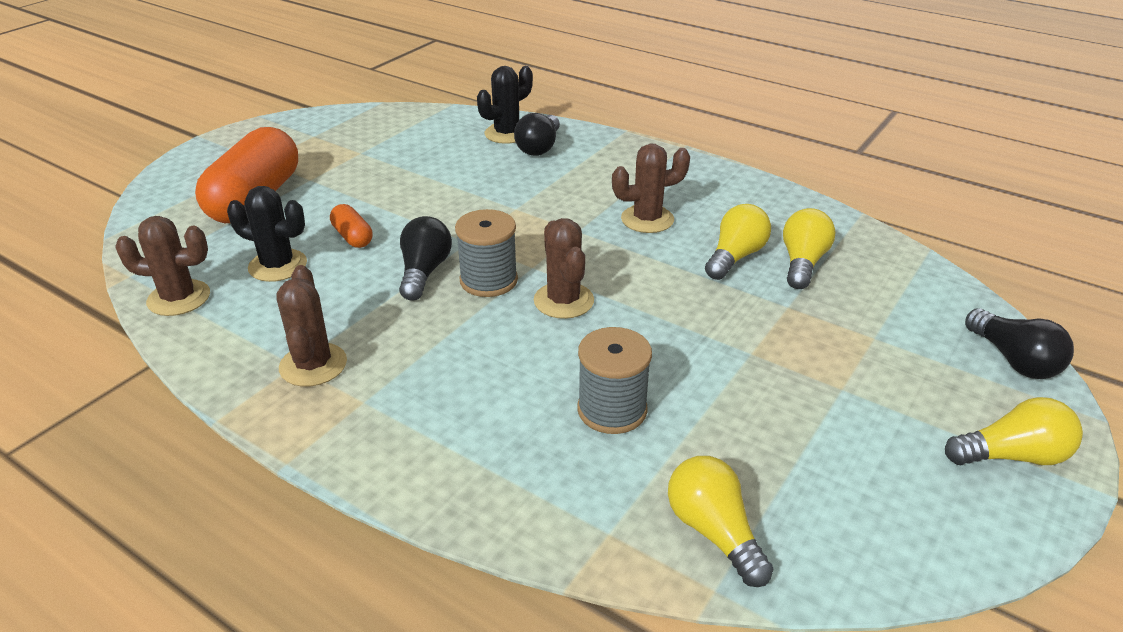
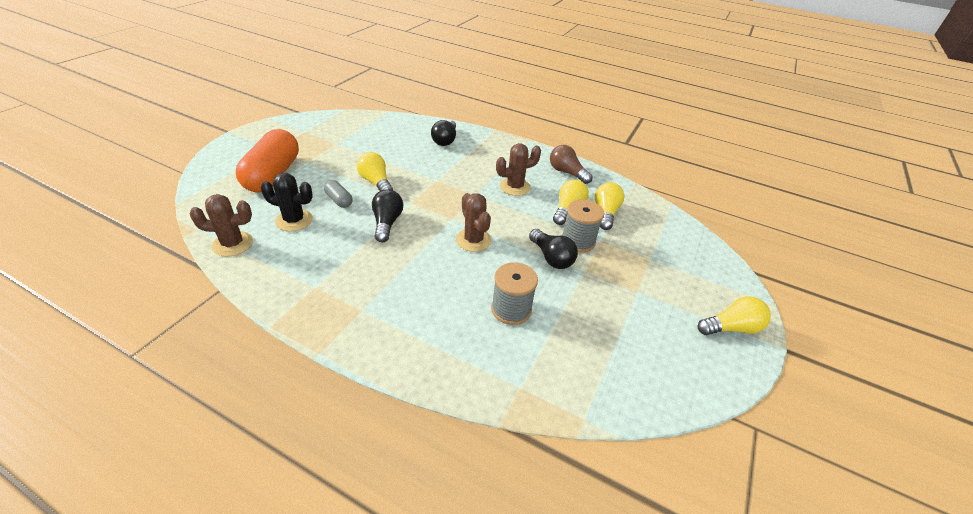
camera: 10 degrees left, 5 degrees up
brown cactus [276,265,347,387] -> none
orange capsule [330,204,373,248] -> grey capsule [324,180,352,208]
grey spool [455,209,518,297] -> grey spool moved to [562,199,604,253]
black cactus [477,66,533,144] -> none
yellow light bulb [668,456,773,587] -> yellow light bulb moved to [357,152,393,191]
black light bulb [965,308,1074,379] -> black light bulb moved to [529,229,578,269]
none -> brown light bulb [550,145,593,184]

